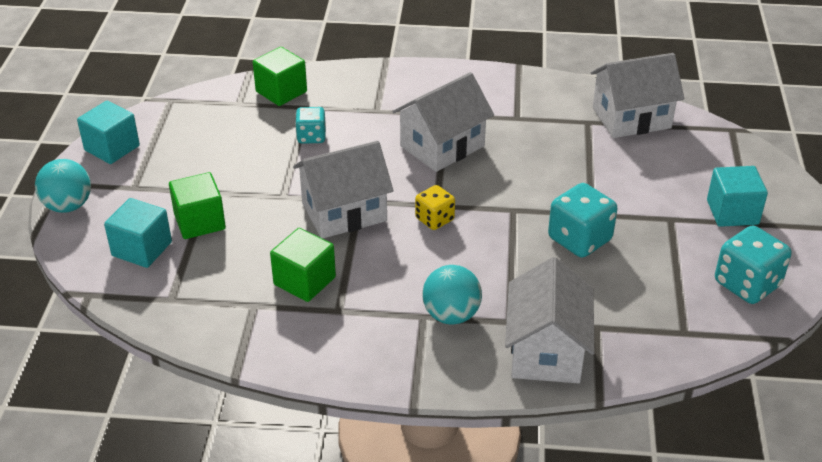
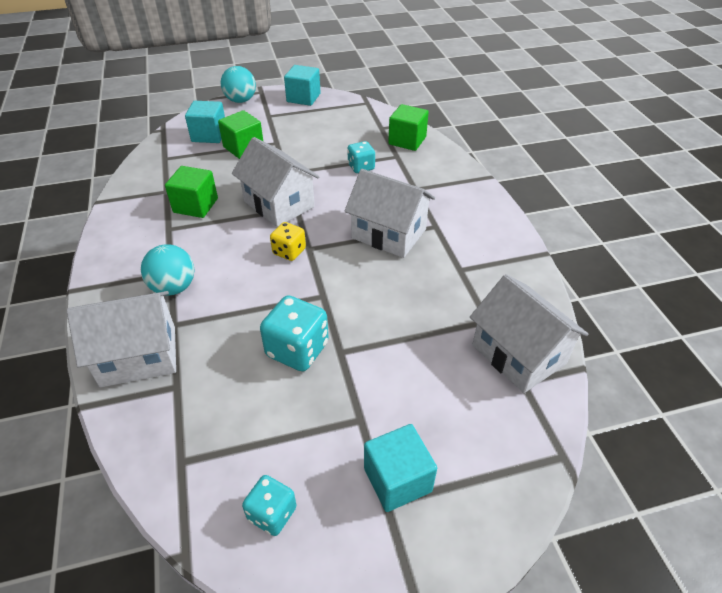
camera: 70 degrees right, 5 degrees up
turquoise dice [715,225,791,304] -> turquoise dice [242,475,297,536], size x0.62

